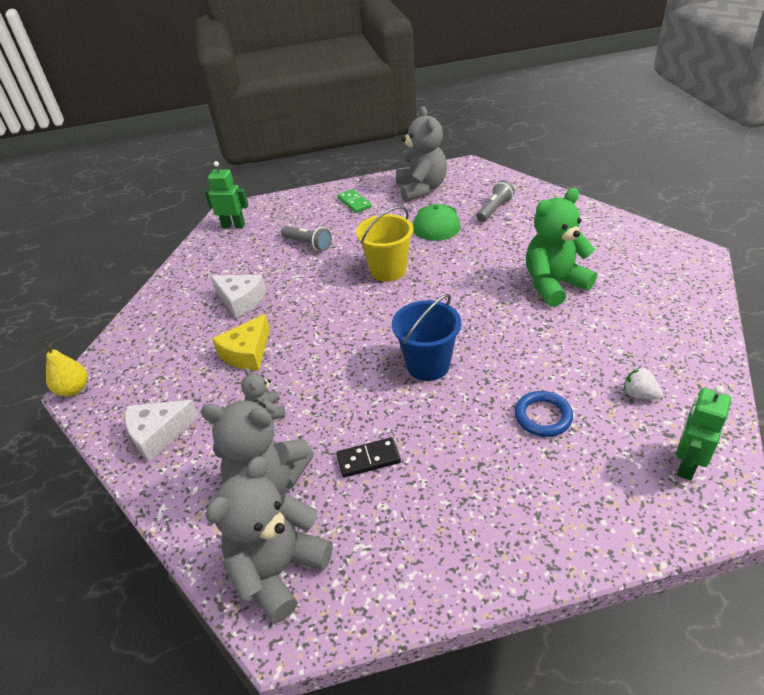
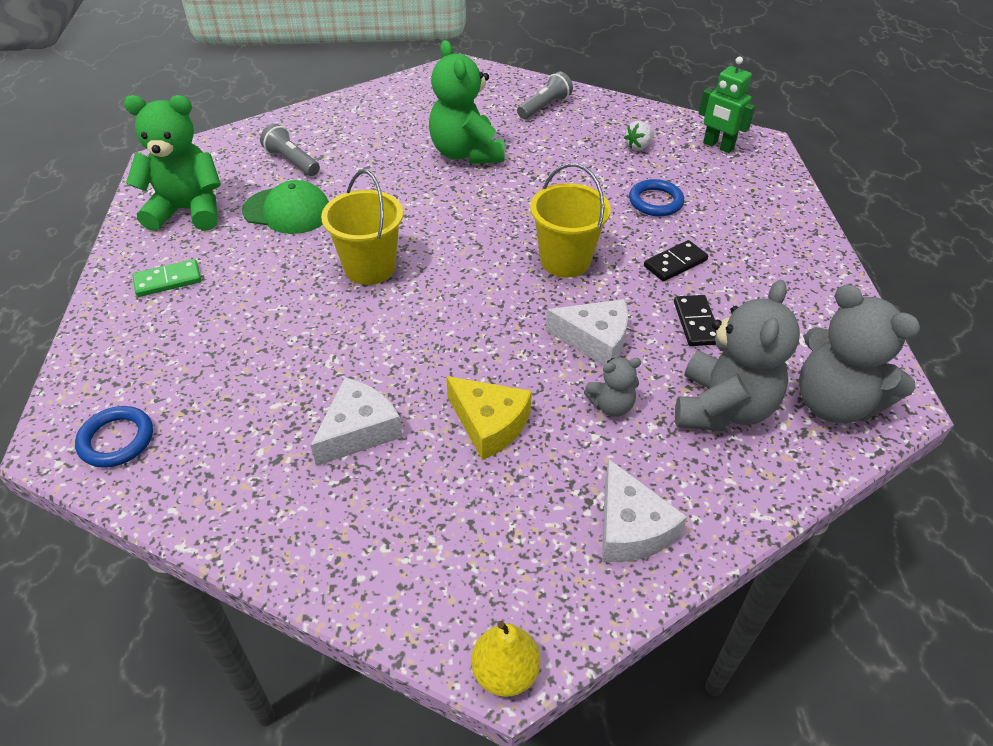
camera: 85 degrees left, 5 degrees up
green robot [205,161,249,228] -> blue ring [75,406,153,468]
grey flashlight [281,226,332,251] -> grey flashlight moved to [517,72,573,119]
blue bucket [392,294,461,381] -> yellow bucket [530,163,611,277]
grey teddy bear [396,106,447,202] -> green teddy bear [124,95,221,231]
none -> white cheese [546,299,628,366]
none -> black domino [644,240,708,282]

